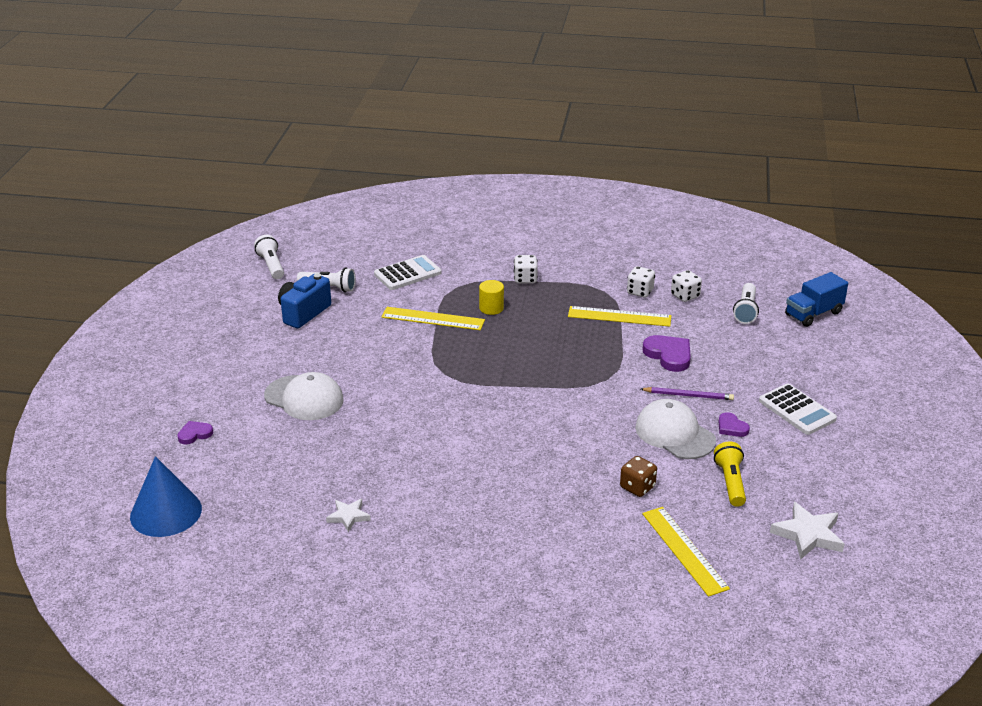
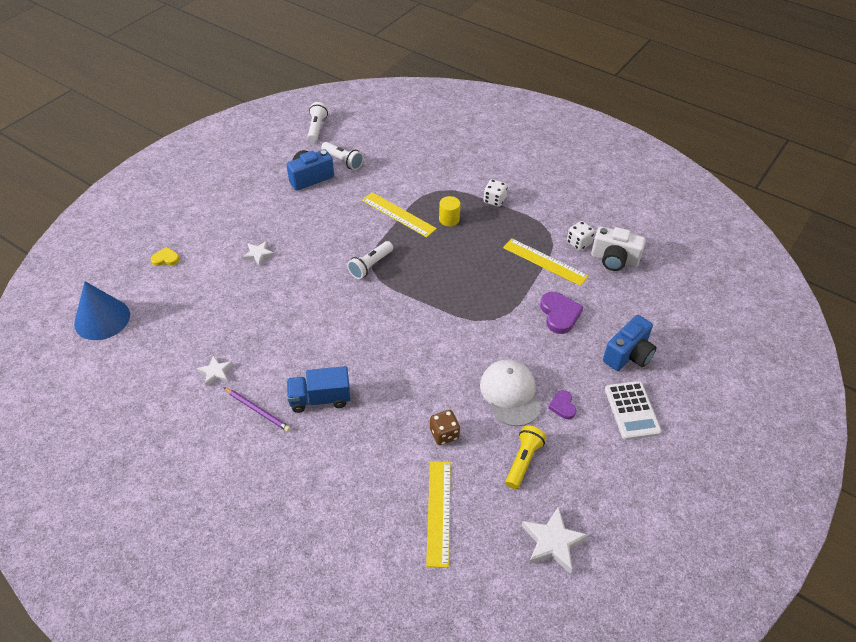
camera: 25 degrees right, 15 degrees up
purple heart [177,421,213,444] -> yellow heart [151,247,180,266]
white cap [264,372,344,420] -> white star [243,241,275,266]
white calculator [374,255,442,290] -> none
purple pencil [641,387,734,400] -> purple pencil moved to [223,387,291,432]
white dice [671,270,702,302] -> white camera [591,226,646,271]
white flashlight [733,283,759,324] -> white flashlight moved to [347,241,393,279]
blue truck [785,272,848,327] -> blue truck moved to [287,366,351,413]
none -> blue camera [603,315,656,371]

